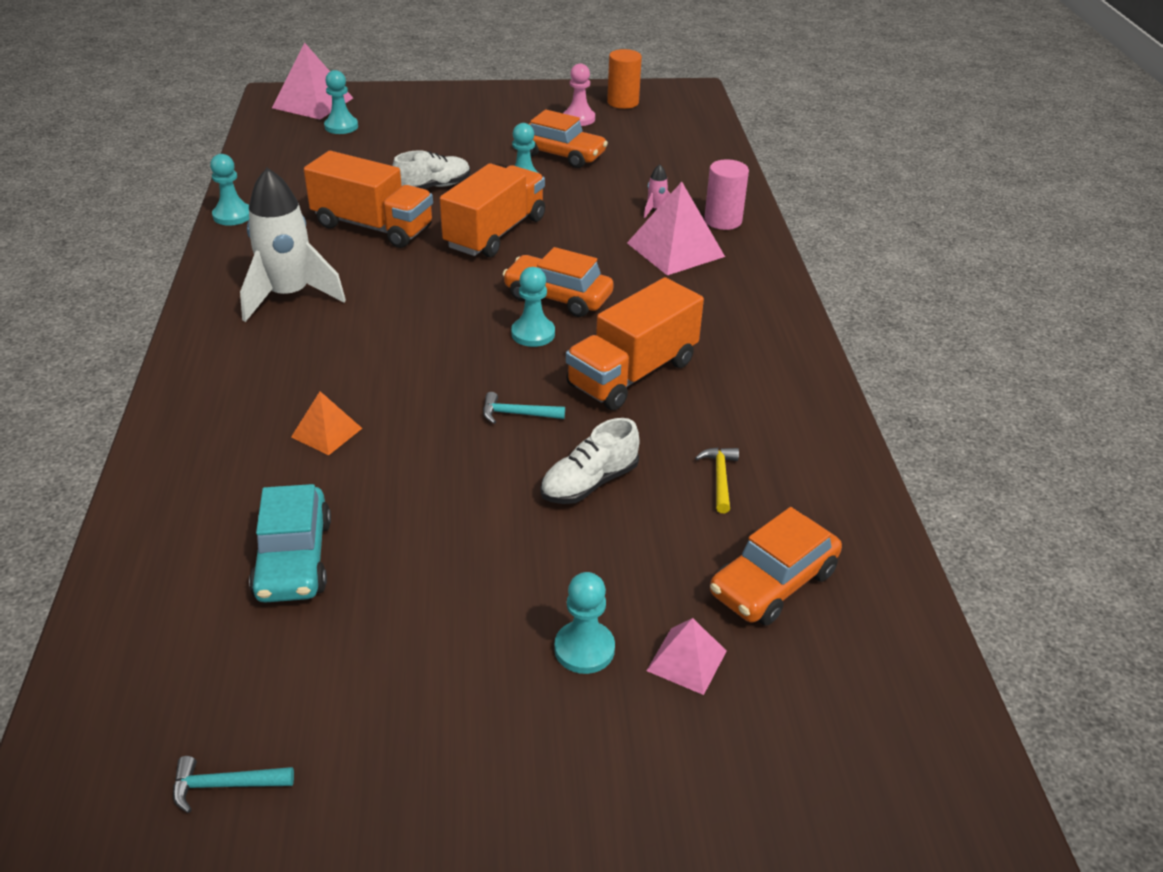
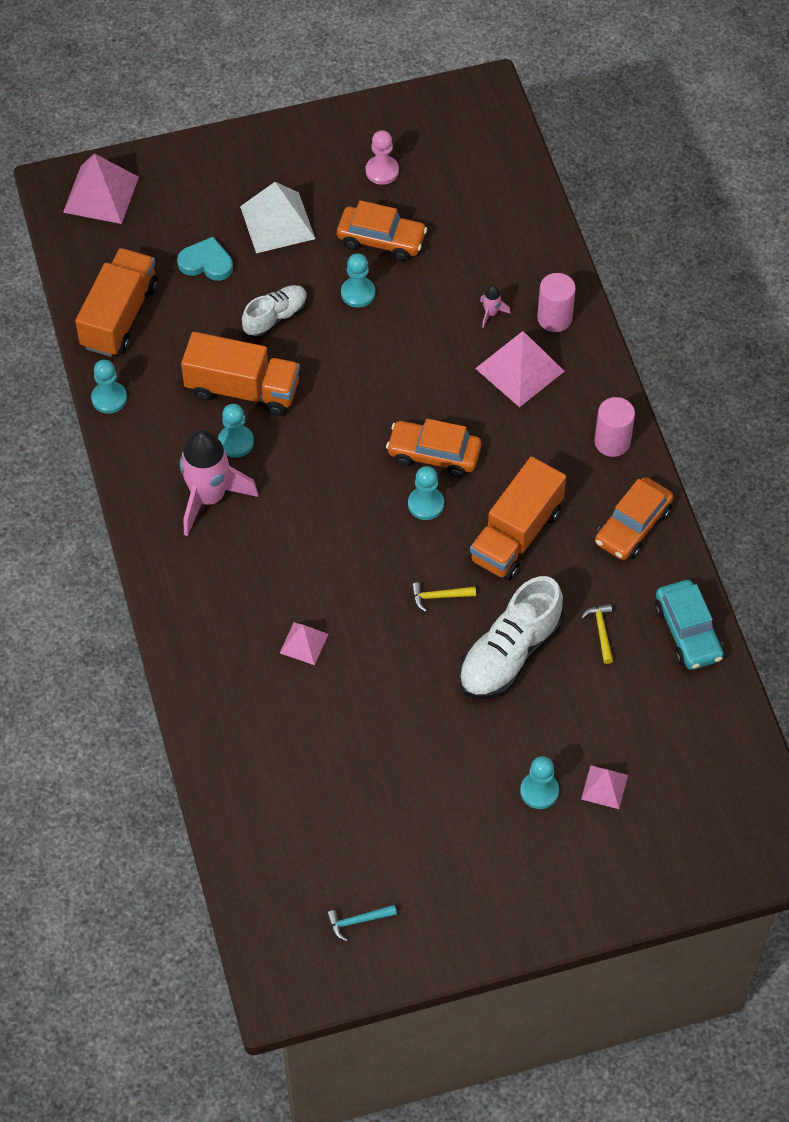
camera: 10 degrees left, 20 degrees up
white rocket [240,168,346,322] -> pink rocket [180,430,259,536]
turquoise car [249,484,331,603] -> turquoise car moved to [655,580,724,670]
orange pyramid [291,391,362,455] -> pink pyramid [280,622,328,665]
turquoise pawn [324,70,358,134] -> turquoise pawn moved to [218,404,254,458]
orange truck [440,163,545,257] -> orange truck moved to [75,248,158,357]
turquoise hammer [483,392,565,424] -> yellow hammer [411,582,476,612]
white shoe [540,418,640,504] -> white shoe [459,576,563,699], size x1.65
orange cylinder [607,49,642,109] -> none
orange car [710,507,842,626] -> orange car moved to [595,477,674,560]
none -> turquoise heart [177,237,233,281]
none -> white pyramid [240,182,315,253]
none -> pink cylinder [595,397,635,457]

